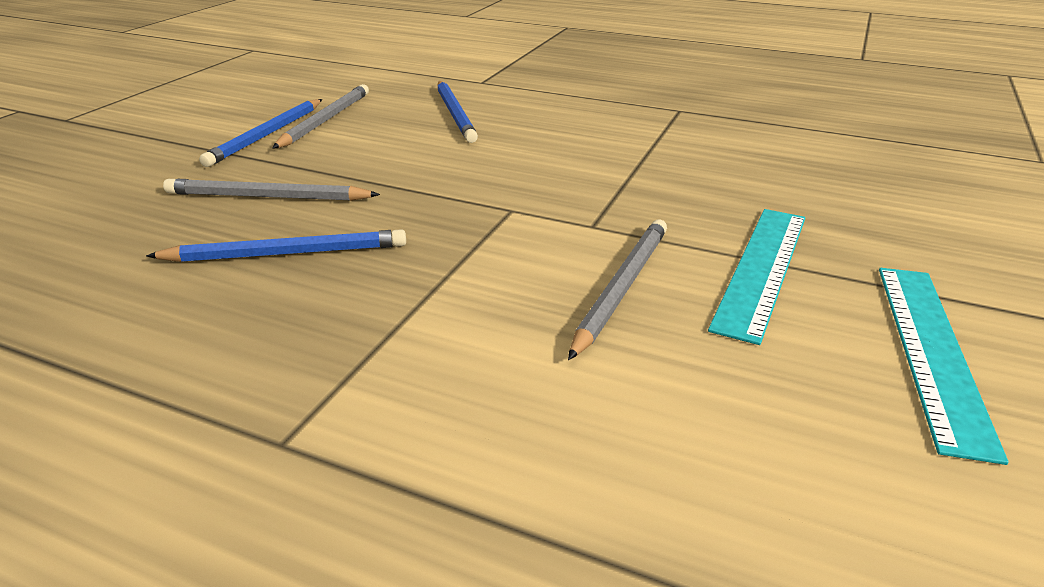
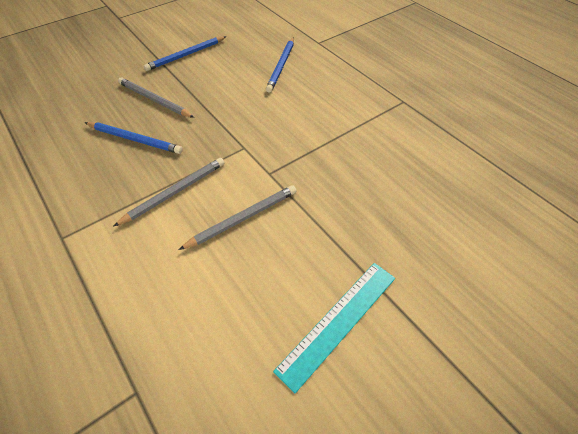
camera: 30 degrees right, 20 degrees up
grey pencil [272,84,369,149] -> grey pencil moved to [113,158,224,227]
turquoise ruler [708,209,805,345] -> none

